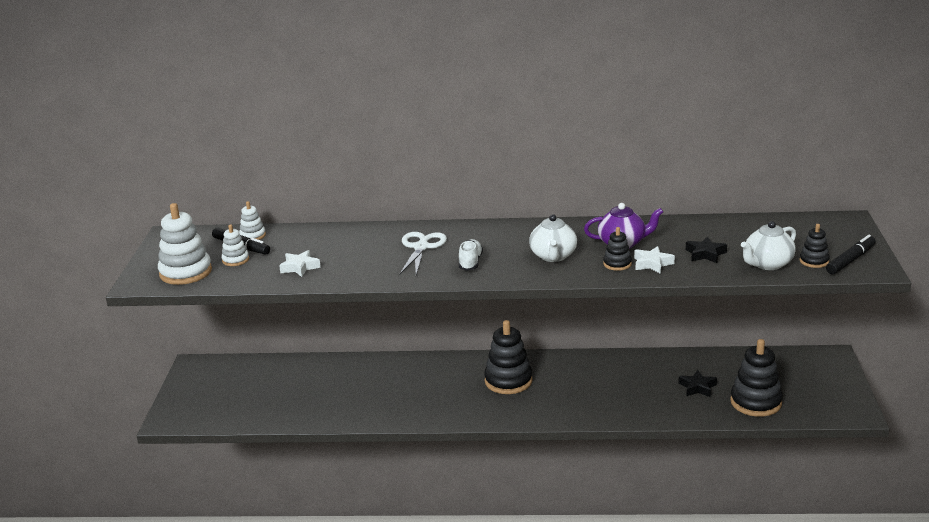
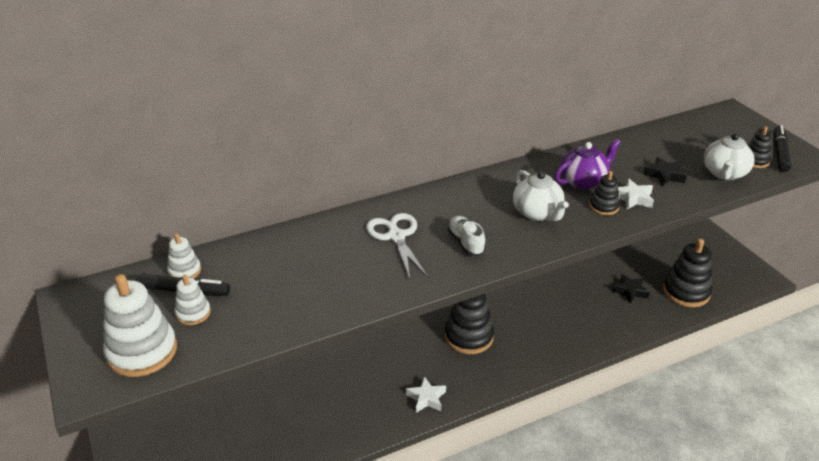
camera: 30 degrees left, 10 degrees up
white star [279,250,321,277] -> white star moved to [406,376,446,413]

